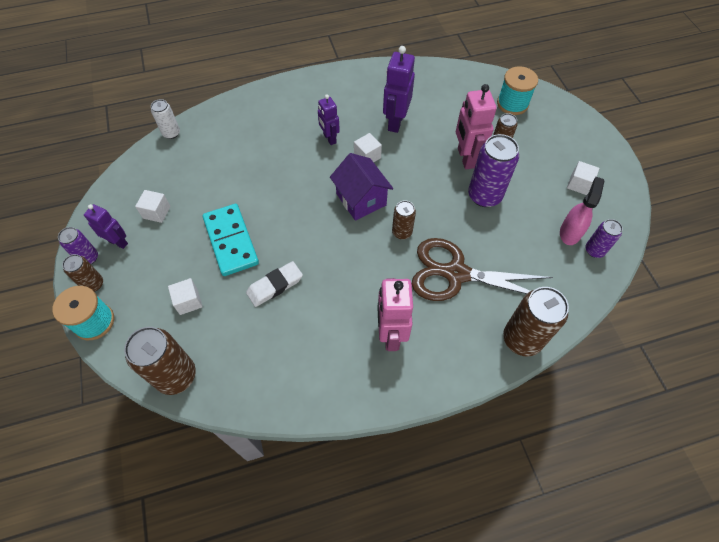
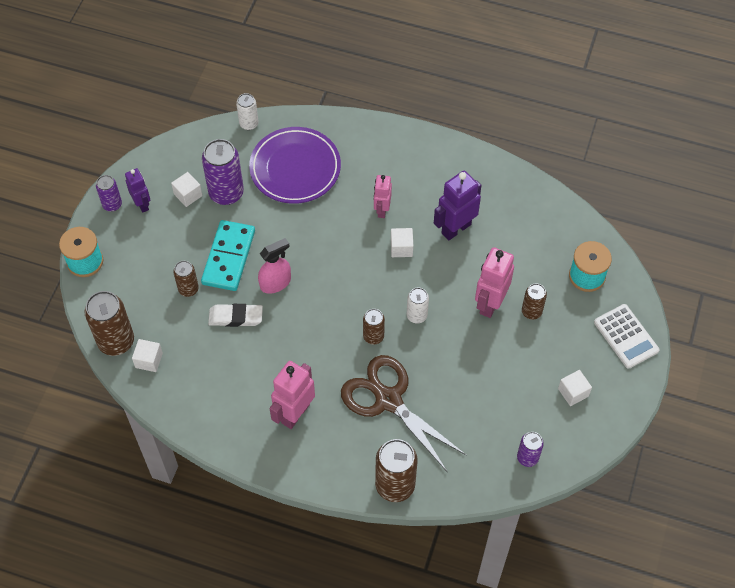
camera: 35 degrees right, 0 degrees up
brown can [62,254,103,292] -> brown can moved to [173,261,199,297]
white cube [168,278,203,315] -> white cube moved to [132,339,163,372]
purple robot [318,94,340,145] -> pink robot [374,175,392,218]
purple house [330,153,393,221] -> none
purple can [468,134,519,207] -> purple can moved to [202,139,244,205]
pink spray bottle [560,177,604,245] -> pink spray bottle moved to [258,238,291,294]
none -> purple plate [249,127,341,204]
none -> white can [407,287,429,323]
none -> white calculator [594,304,659,368]

